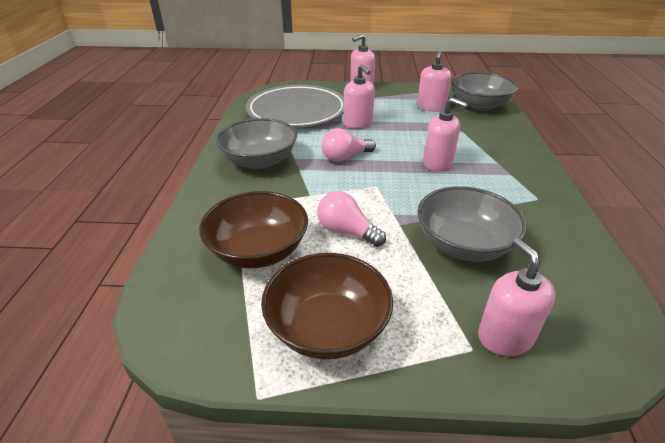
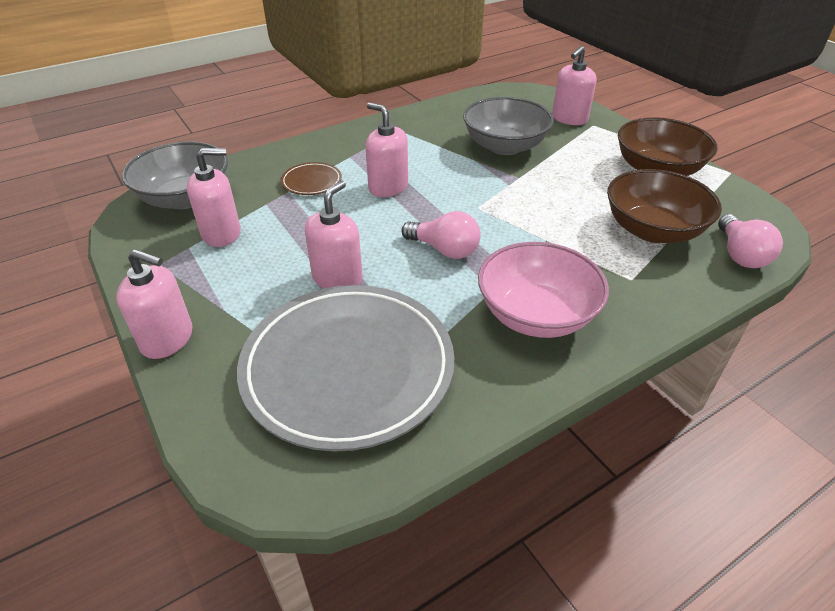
camera: 125 degrees left, 5 degrees up
grey bowl [216,118,297,170] -> pink bowl [478,242,609,338]
pink light bulb [317,191,386,247] -> pink light bulb moved to [718,214,783,268]
pink soap dispenser [423,97,468,171] -> pink soap dispenser turned 45 degrees counterclockwise [366,103,408,197]
none -> brown plate [281,162,342,195]

